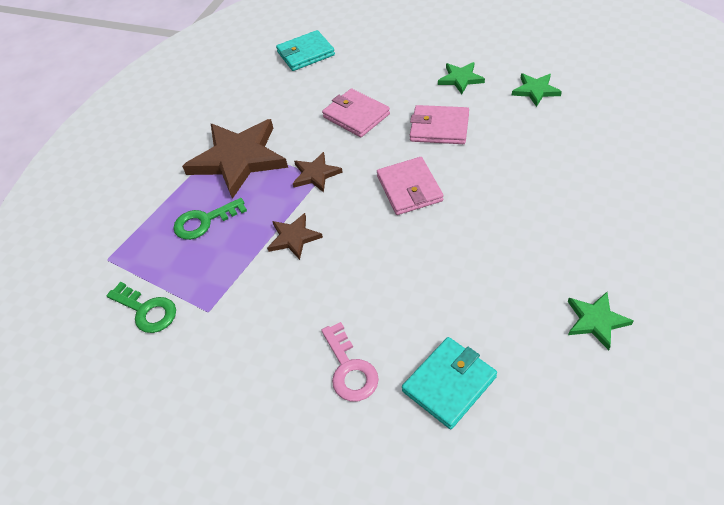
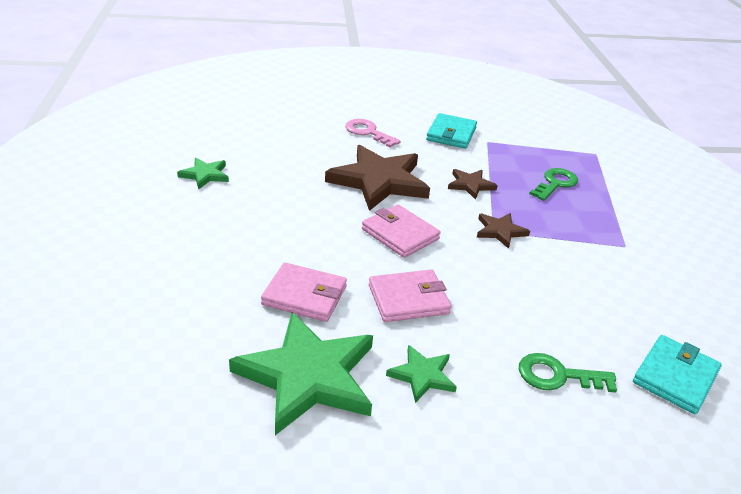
camera: 145 degrees right, 15 degrees down
green key [106,282,176,333] -> green key moved to [519,353,617,393]
brown star [182,119,288,199] -> brown star moved to [325,145,430,211]
pink wallet [322,88,390,137] -> pink wallet moved to [261,263,347,322]
turquoise wallet [402,337,497,429] -> turquoise wallet moved to [426,113,477,149]
green star [512,73,562,107] -> green star [229,312,373,435], size x2.08

